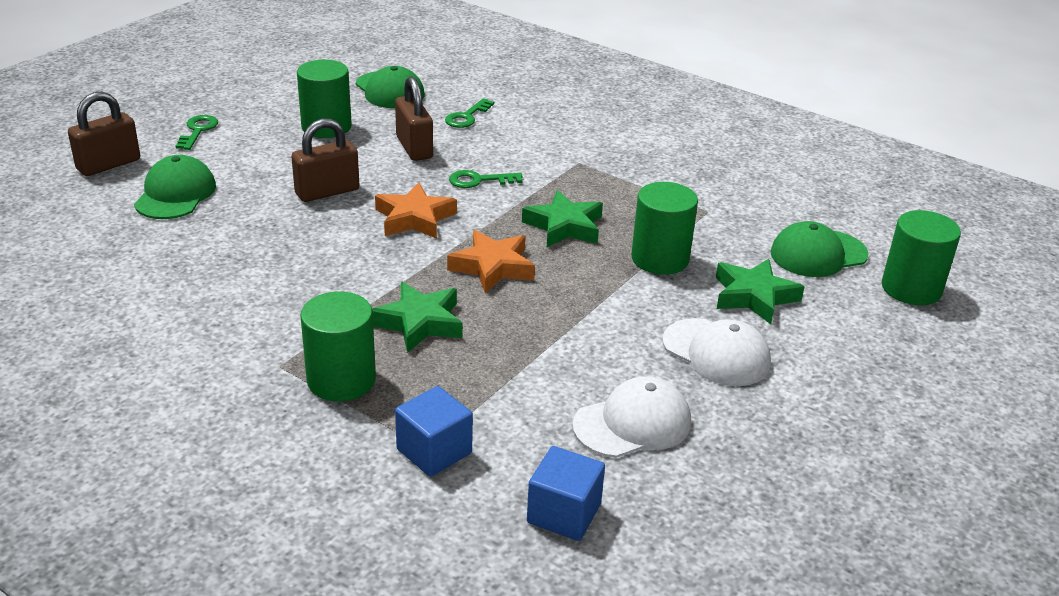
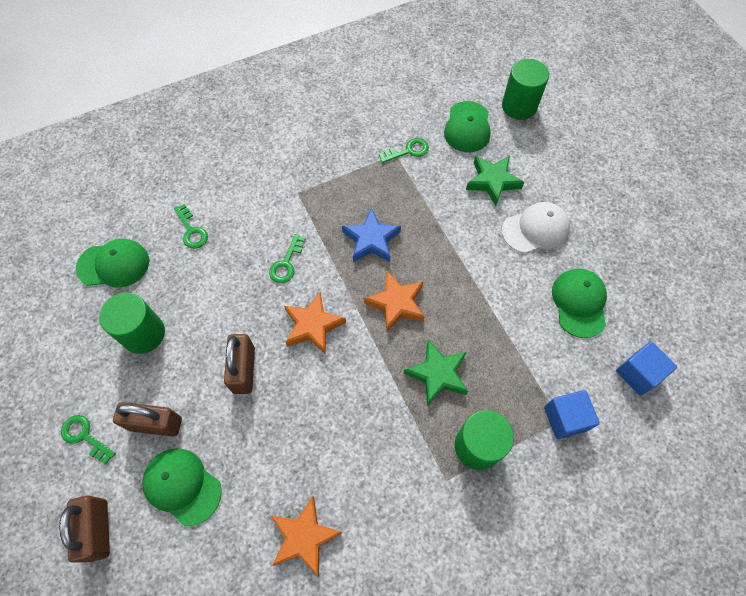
camera: 60 degrees left, 30 degrees up
brown padlock [395,76,433,161] -> brown padlock moved to [113,402,182,437]
green star [522,190,603,247] -> blue star [342,208,401,262]
white cap [572,376,691,458] -> green cap [552,269,607,338]
green cylinder [631,182,698,275] -> none
none -> orange star [271,496,343,576]
none -> green key [379,138,429,163]

